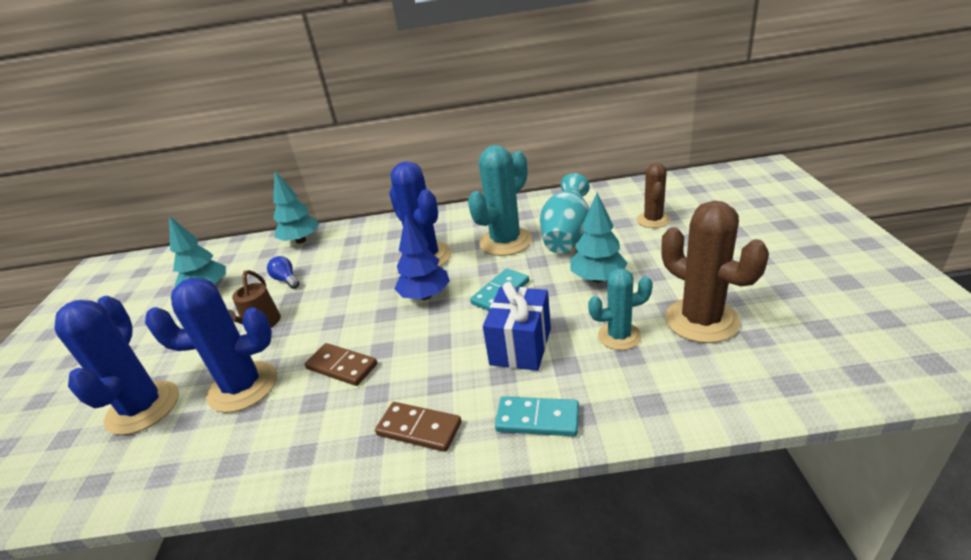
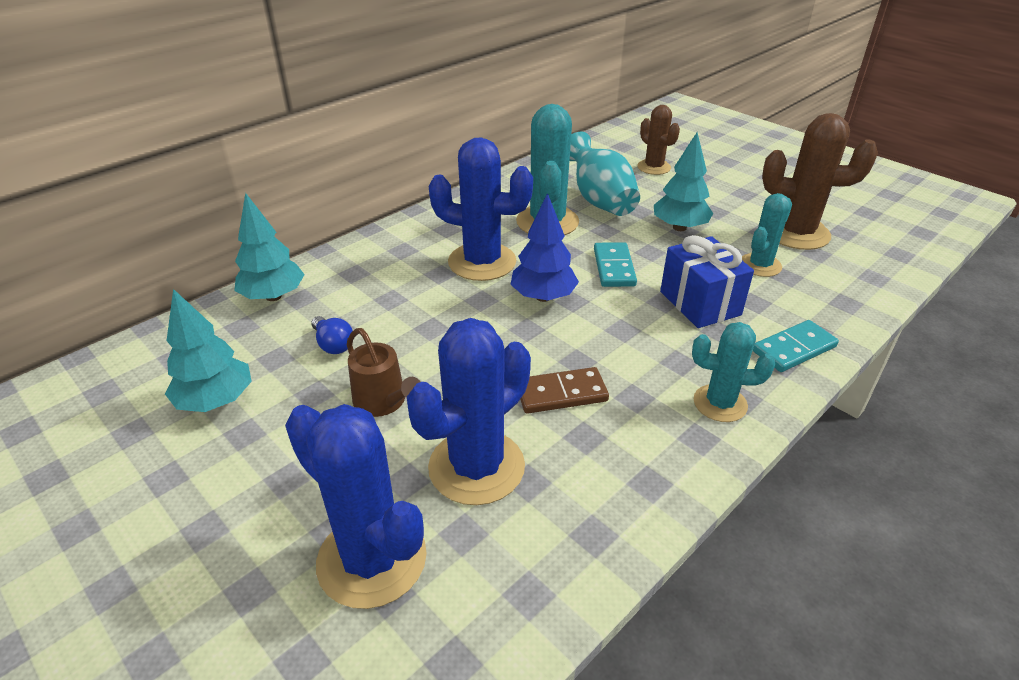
camera: 45 degrees left, 5 degrees up
blue light bulb [267,256,299,289] -> blue light bulb turned 135 degrees counterclockwise [311,316,353,354]
brown domino [375,402,461,452] -> turquoise cactus [692,322,775,422]

